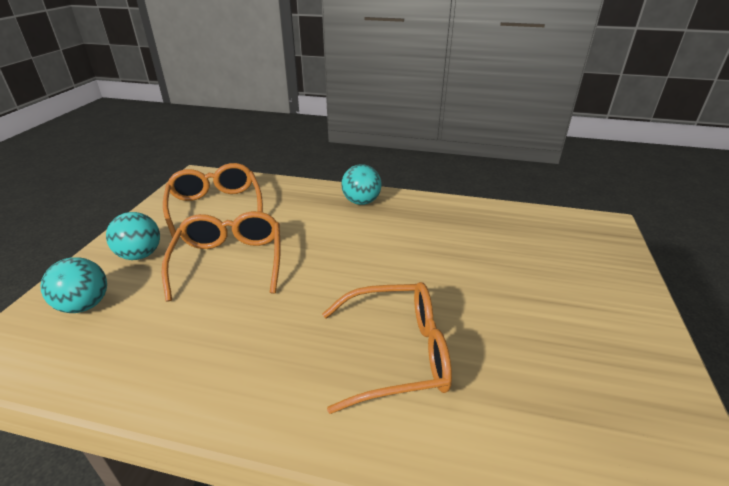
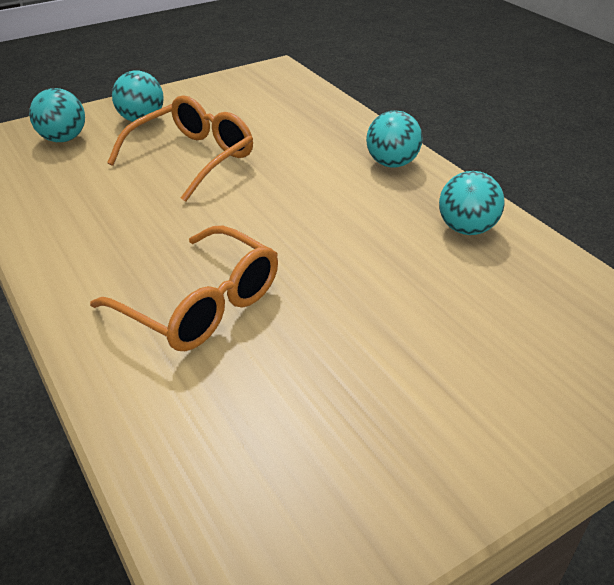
camera: 45 degrees right, 5 degrees up
orange glasses [163,163,263,238] -> none
none -> turquoise ball [439,171,505,235]

